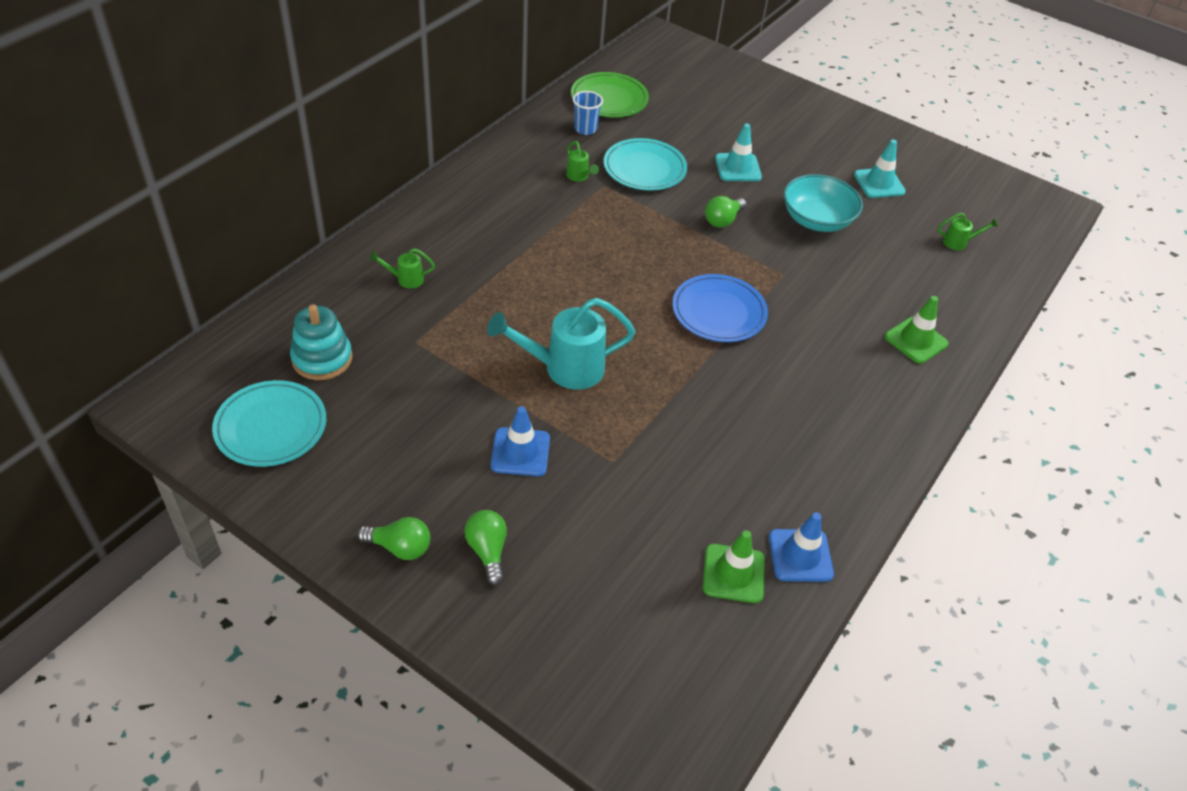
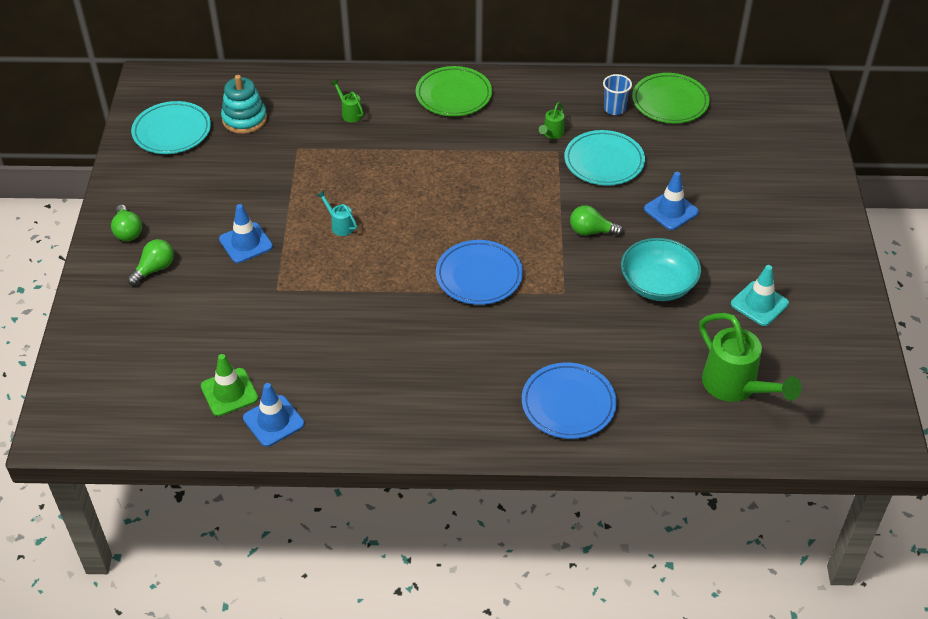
camera: 60 degrees right, 0 degrees up
turquoise watering can [487,298,635,390] -> turquoise watering can [316,191,357,236], size x0.47
turquoise traffic cone [715,123,762,181] -> blue traffic cone [644,172,699,230]
green traffic cone [885,296,948,364] -> blue plate [522,362,617,439]
green watering can [938,213,998,250] -> green watering can [699,313,802,402], size x2.15
none -> green plate [416,66,492,116]

